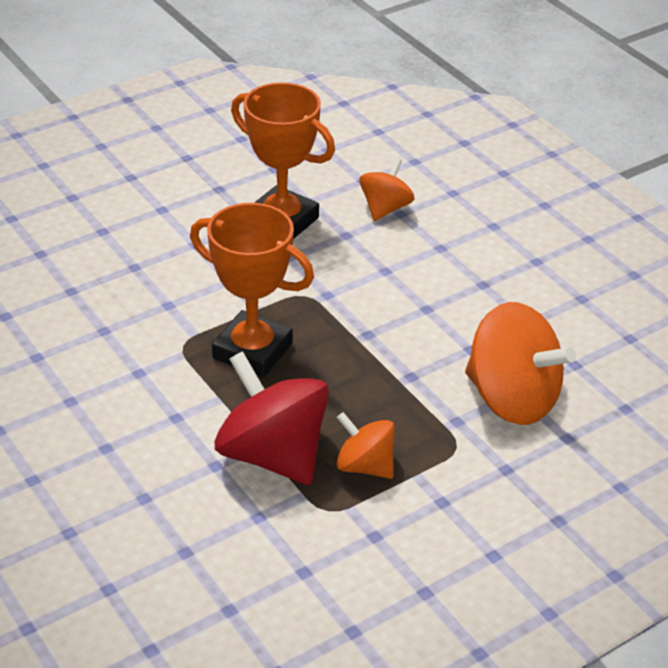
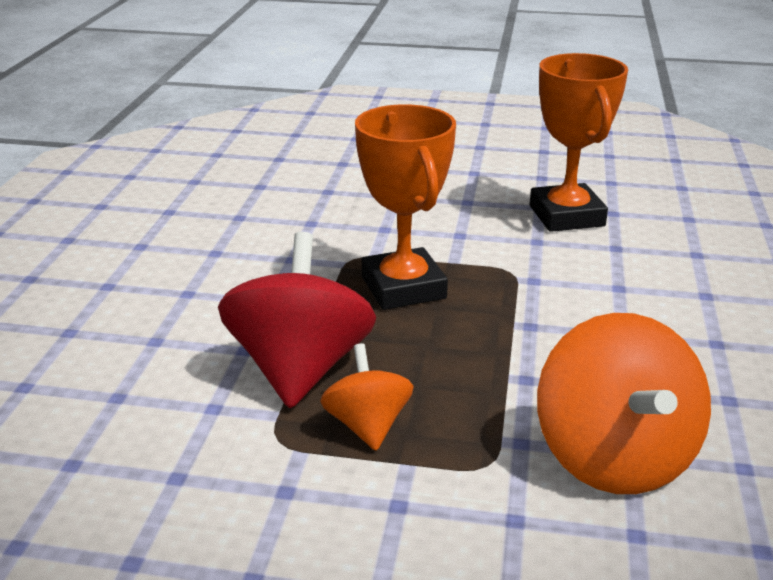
camera: 45 degrees right, 10 degrees down
orange spinning top [360,158,415,221] -> none

